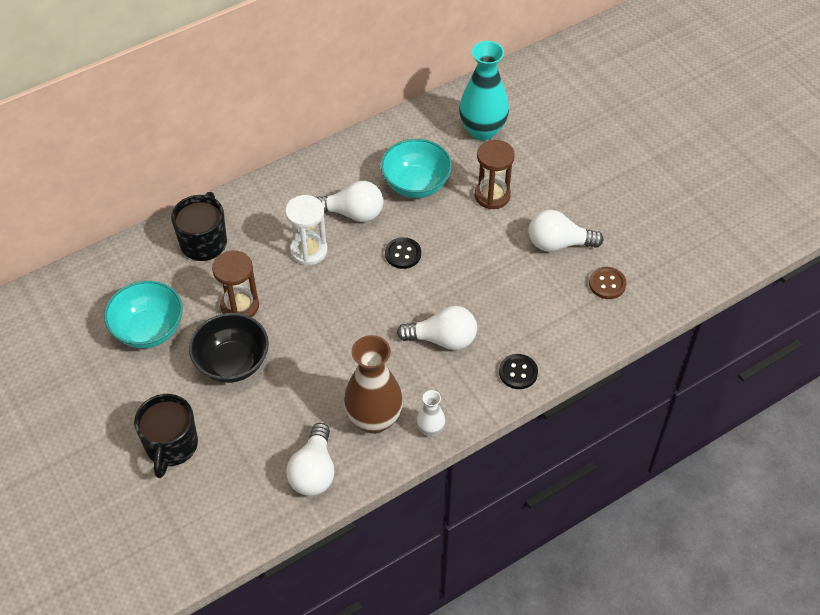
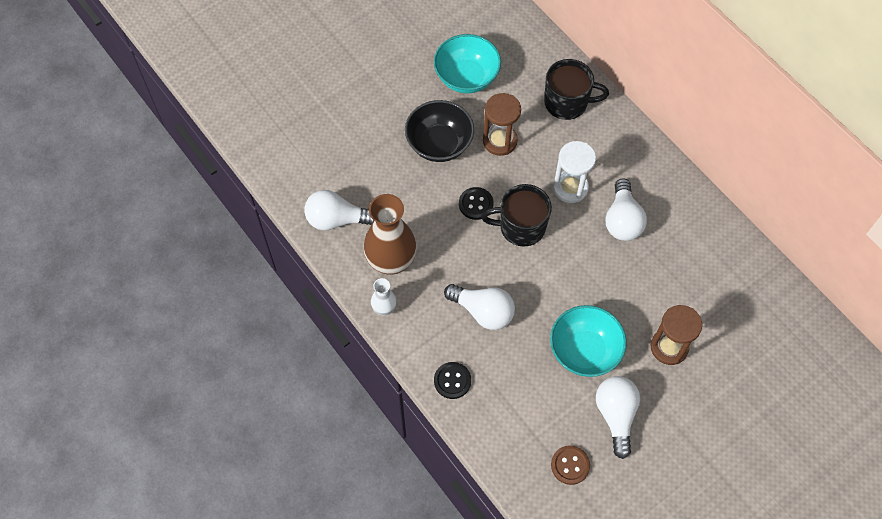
camera: 85 degrees right, 10 degrees up
black mug [134,394,198,478] -> black mug moved to [481,184,552,246]
turquoise bowl [381,139,452,198] -> turquoise bowl moved to [550,305,627,377]
black button [385,237,421,269] -> black button moved to [459,187,494,220]
white light bulb [397,306,477,350] -> white light bulb turned 60 degrees counterclockwise [444,284,515,330]
turquoise vase [459,41,509,141] -> none

